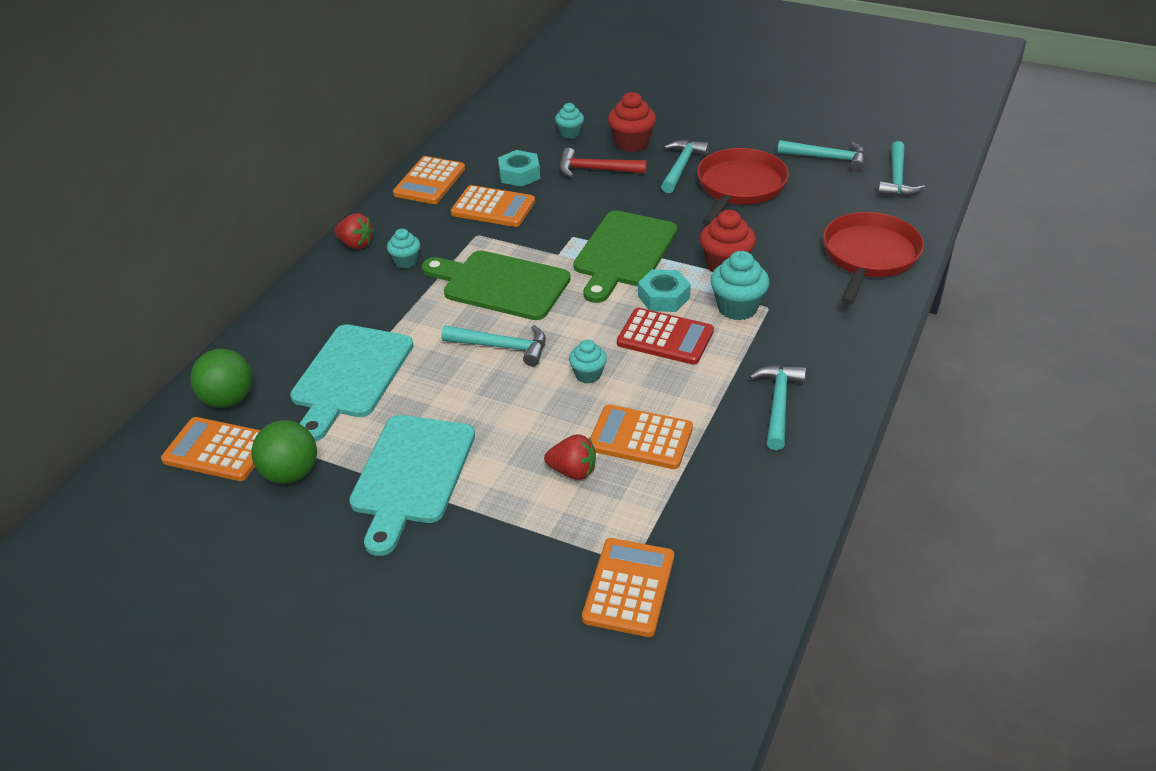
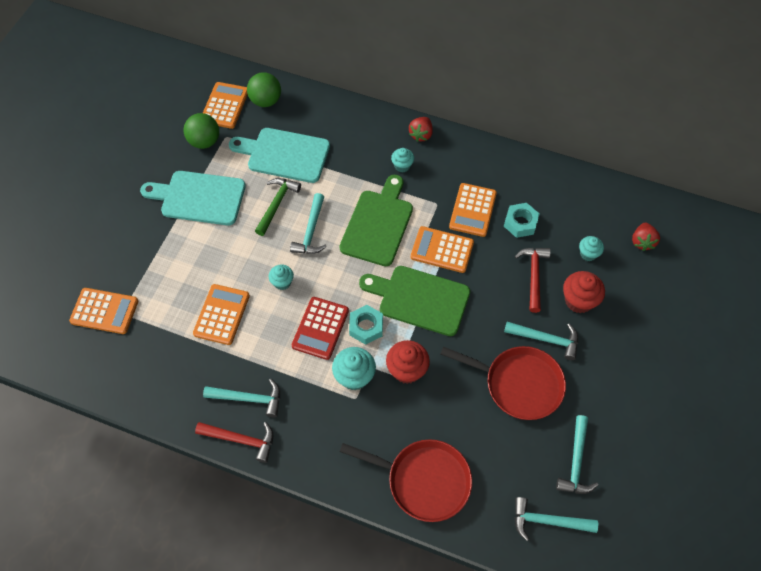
camera: 85 degrees right, 20 degrees up
orange calculator [393,156,465,204] -> orange calculator moved to [411,226,474,273]
red strawberry [544,435,596,480] -> red strawberry moved to [632,223,660,251]
none -> red hammer [195,422,274,463]
none -> green hammer [255,178,301,236]

